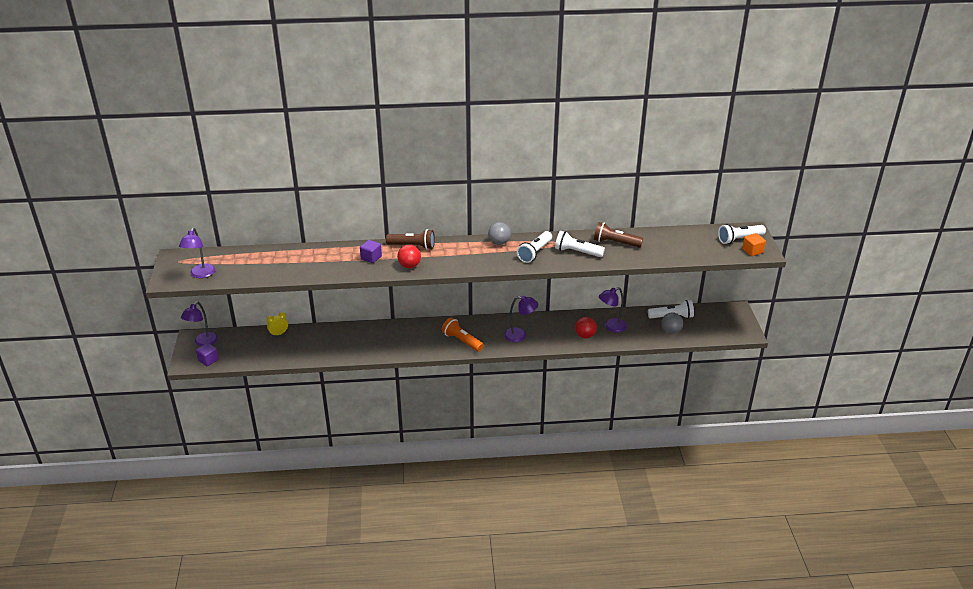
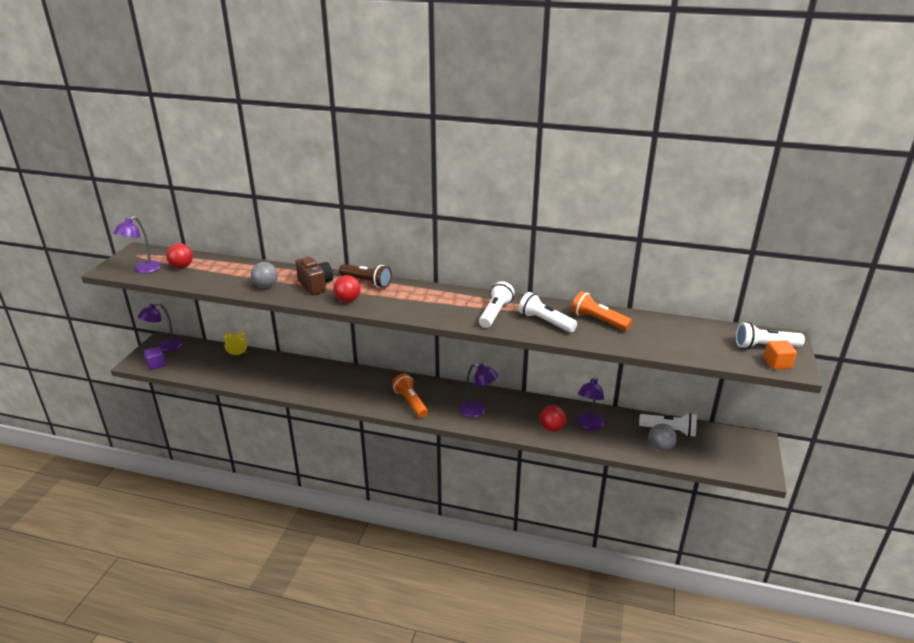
camera: 20 degrees right, 5 degrees down
purple cube [360,240,382,263] -> brown camera [295,257,333,295]
grey ball [488,222,511,245] -> grey ball moved to [251,262,278,288]
white flashlight [517,231,552,263] -> white flashlight turned 150 degrees clockwise [479,281,515,328]
brown flashlight [594,222,643,247] -> orange flashlight [571,291,632,331]
purple lamp [599,287,627,332] -> purple lamp turned 60 degrees counterclockwise [577,376,604,430]
none -> red ball [166,243,193,268]

